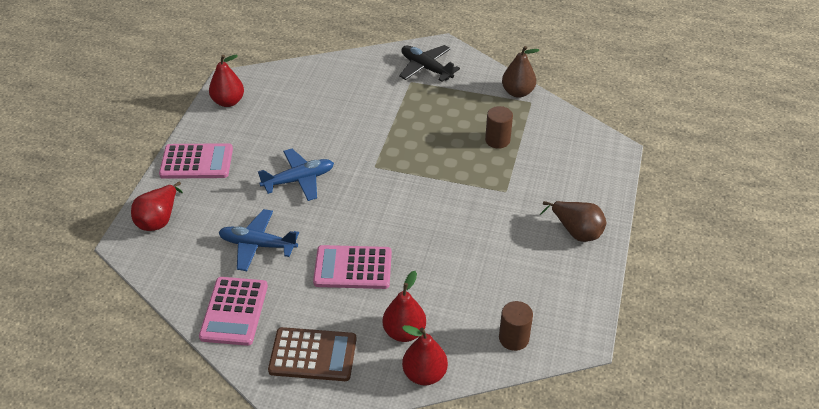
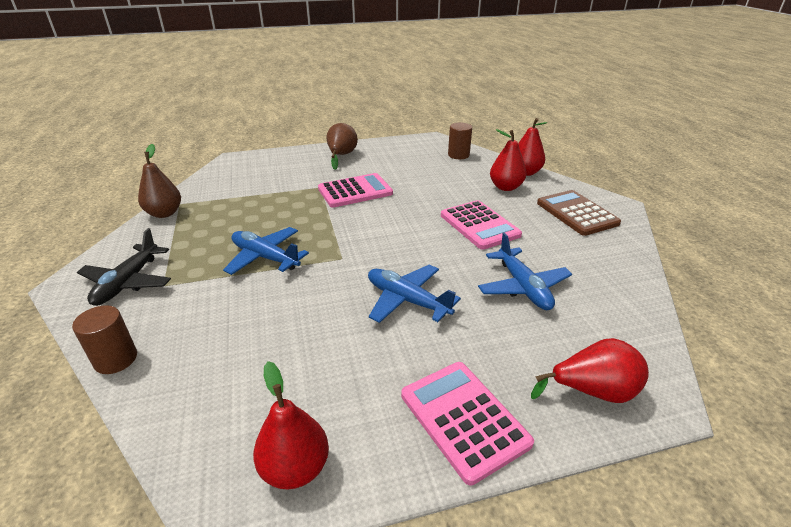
camera: 120 degrees left, 10 degrees down
pink calculator [199,277,268,346] -> pink calculator moved to [318,173,393,208]
brown cylinder [485,106,513,149] -> brown cylinder moved to [72,305,137,374]
none -> blue plane [223,227,309,275]

